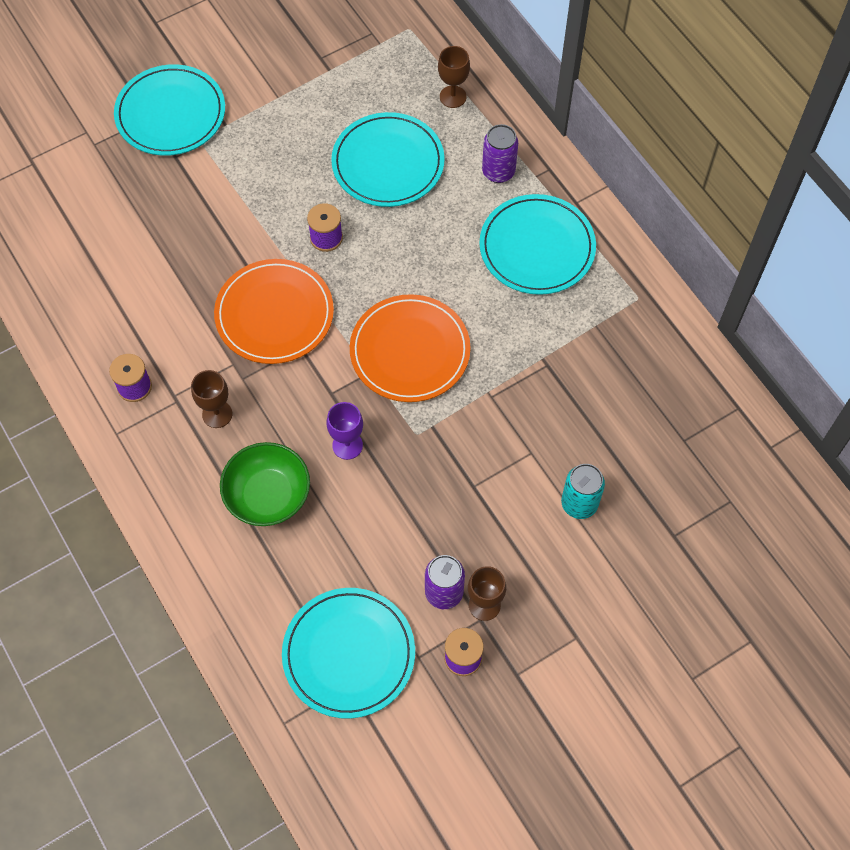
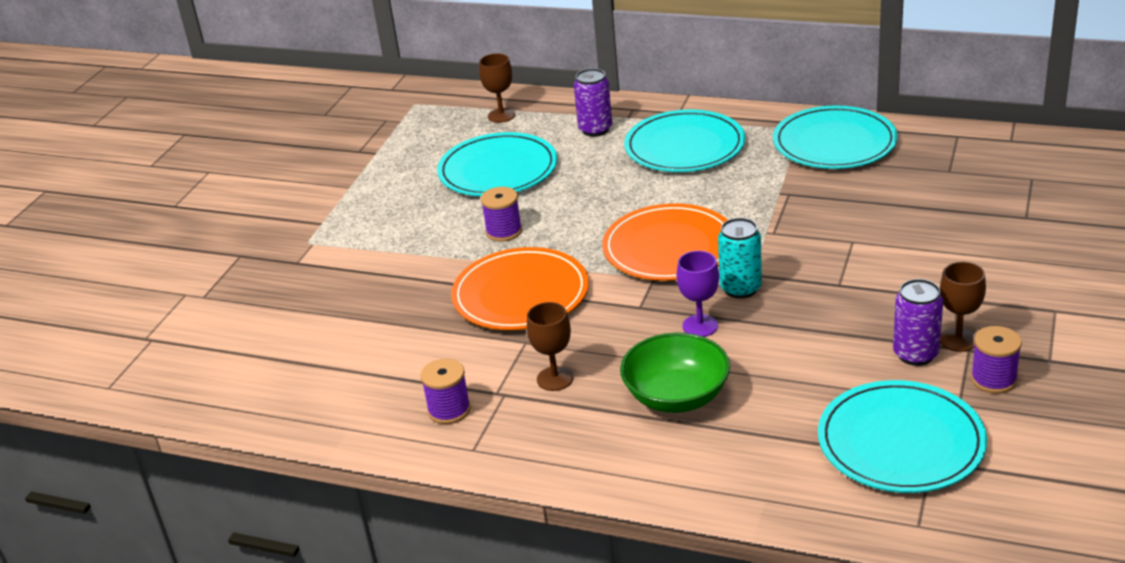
camera: 35 degrees left, 30 degrees down
turquoise plate [114,64,225,156] -> turquoise plate moved to [773,105,898,169]
turquoise can [561,464,605,519] -> turquoise can moved to [718,218,762,299]

